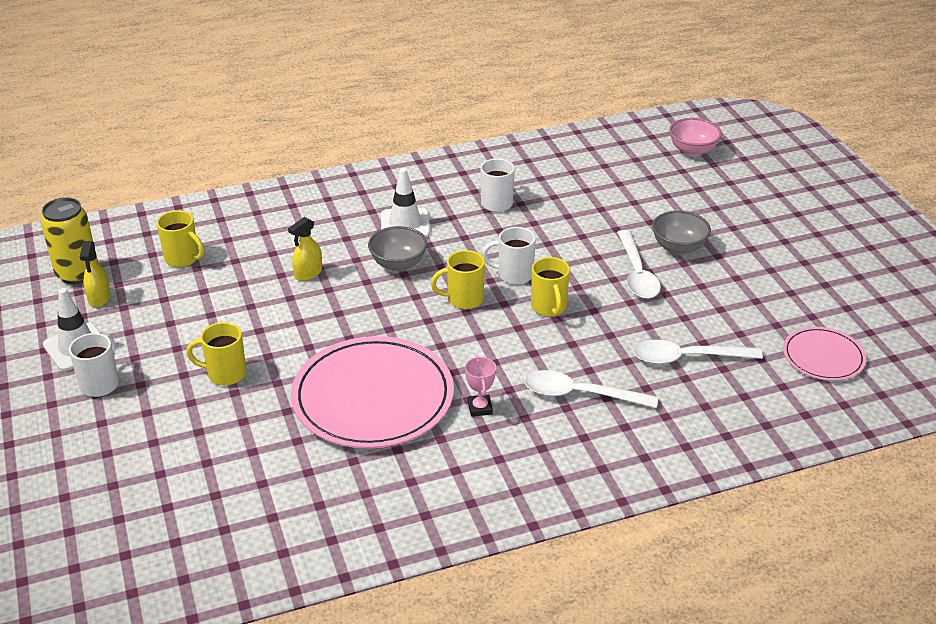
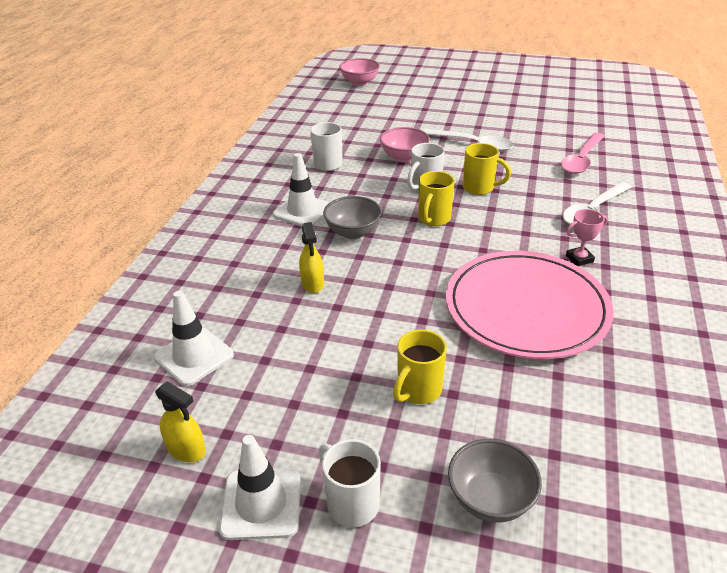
camera: 55 degrees left, 0 degrees up
yellow can [41,197,98,285] -> none
yellow mug [157,210,204,267] -> white traffic cone [154,291,234,386]
pink trophy [465,356,496,417] -> pink trophy turned 45 degrees counterclockwise [566,209,608,266]
white spoon [633,340,763,364] -> pink spoon [561,133,605,174]
grey bowl [652,211,711,255] -> grey bowl moved to [448,439,542,523]
pink plate [783,327,866,381] -> none
none -> pink bowl [380,127,429,162]

